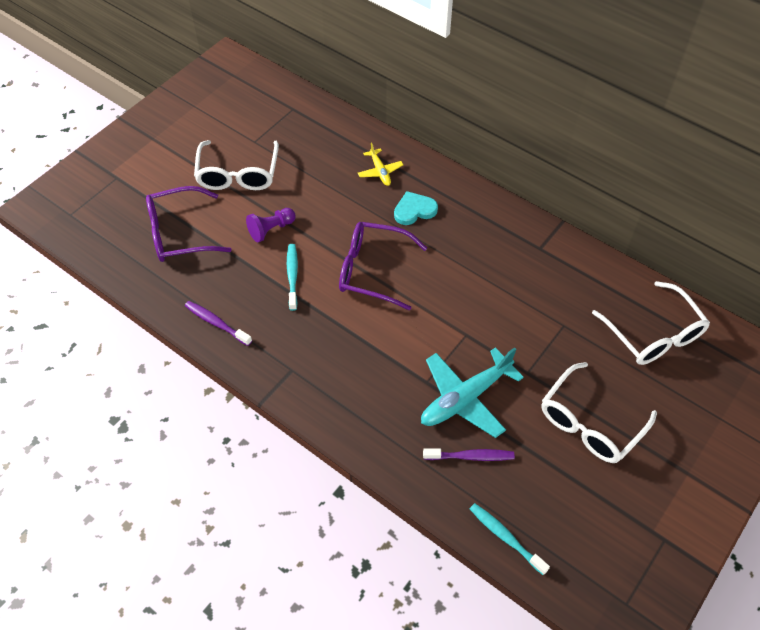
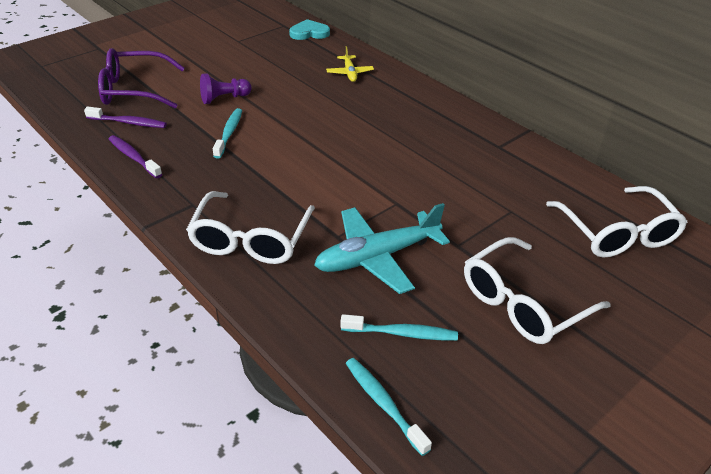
camera: 10 degrees right, 15 degrees down
white glasses [194,140,279,190] -> white glasses moved to [186,191,315,264]
purple glasses [339,222,427,311] -> none
turquoise heart [394,191,438,225] -> turquoise heart moved to [289,19,330,40]
purple toothbrush [423,448,515,461] -> purple toothbrush moved to [84,106,167,128]
none -> turquoise toothbrush [341,314,458,340]

